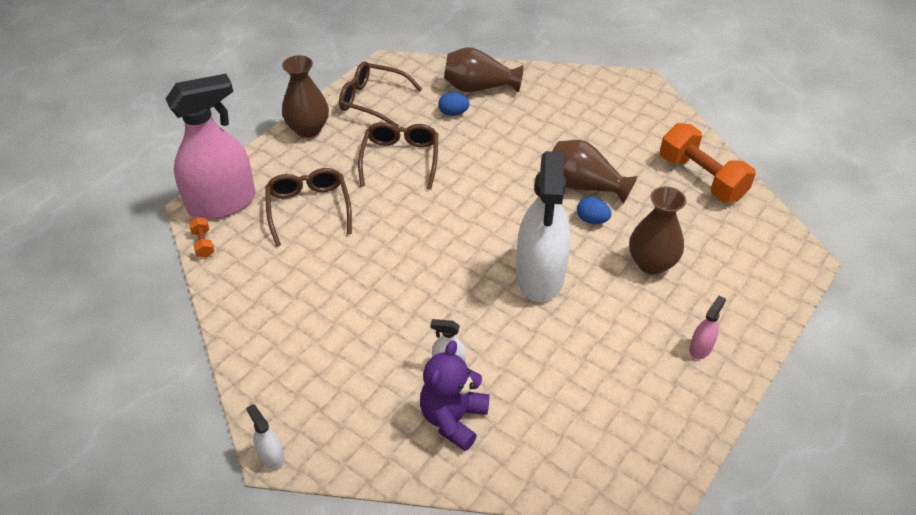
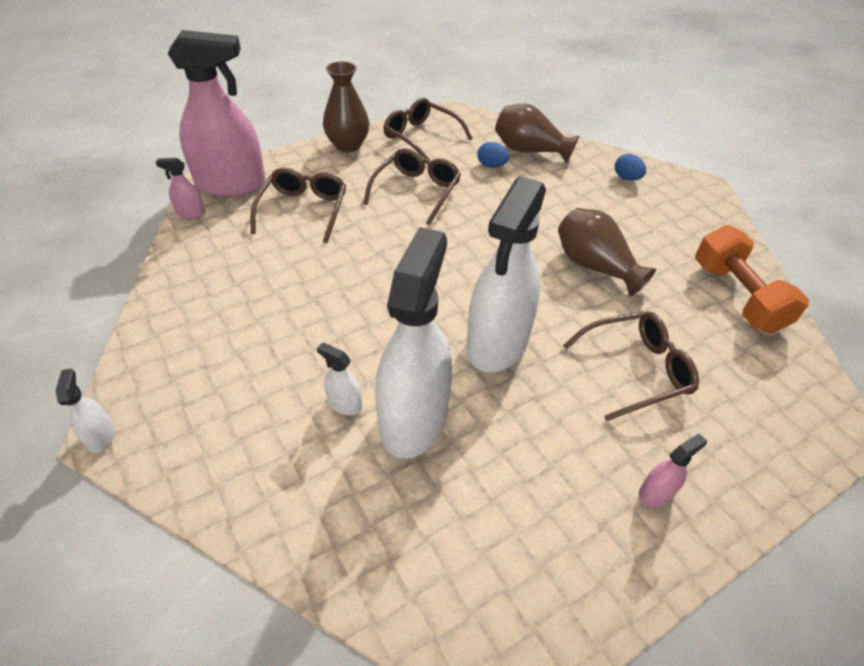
camera: 20 degrees right, 0 degrees up
orange dumbbell [189,217,215,258] -> pink spray bottle [156,158,205,218]
purple teddy bear [420,340,490,451] -> none
blue egg [577,197,611,224] -> blue egg moved to [615,154,646,181]
brown vase [629,186,686,275] -> brown glasses [563,312,699,421]
none -> white spray bottle [375,227,452,459]

